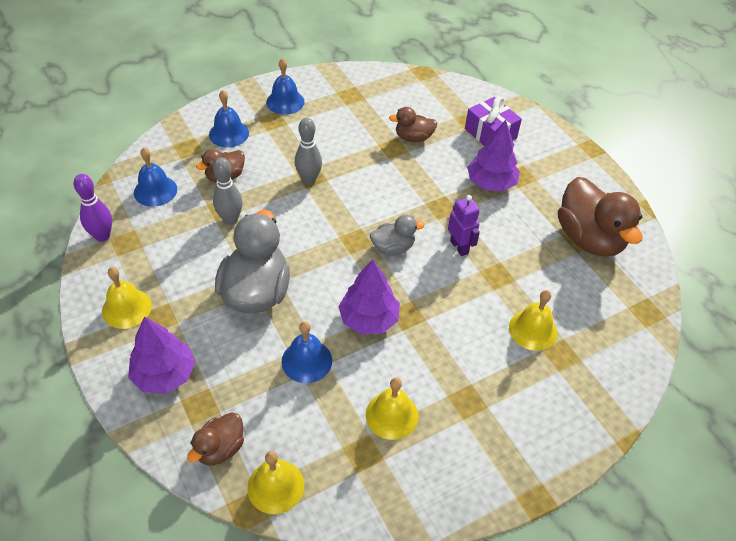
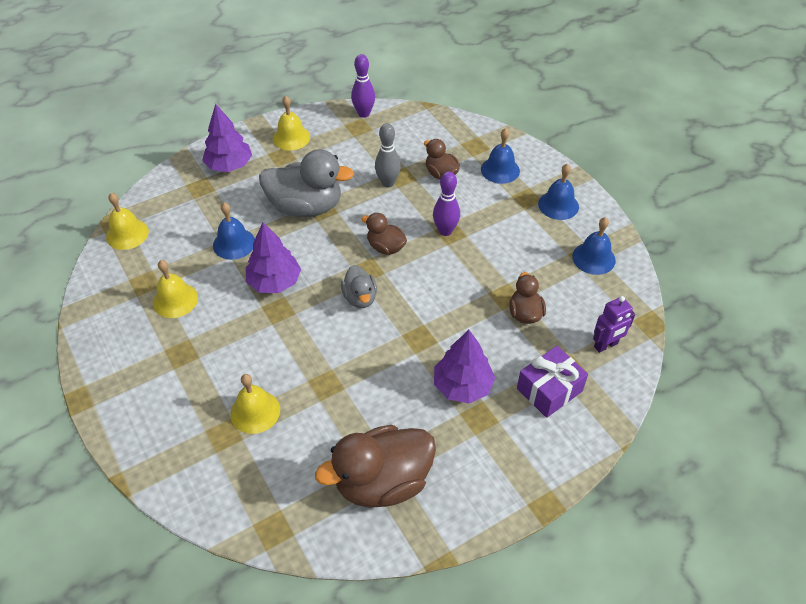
camera: 90 degrees right, 0 degrees up
blue bell [134,148,177,207] -> blue bell moved to [572,217,616,275]
brown duck [187,412,244,466] -> brown duck moved to [361,213,407,255]
grey bowling pin [295,118,322,185] -> purple bowling pin [433,171,460,236]
purple robot [448,195,480,256] -> purple robot moved to [593,296,635,353]

